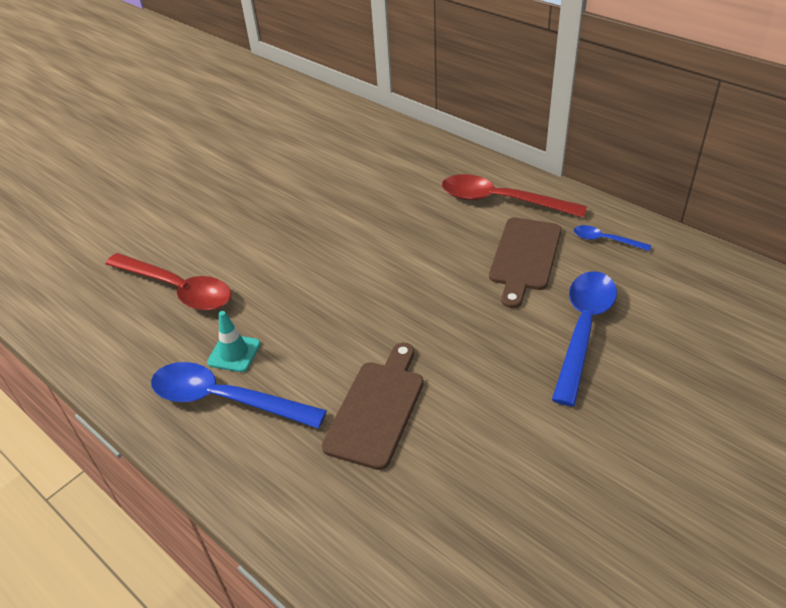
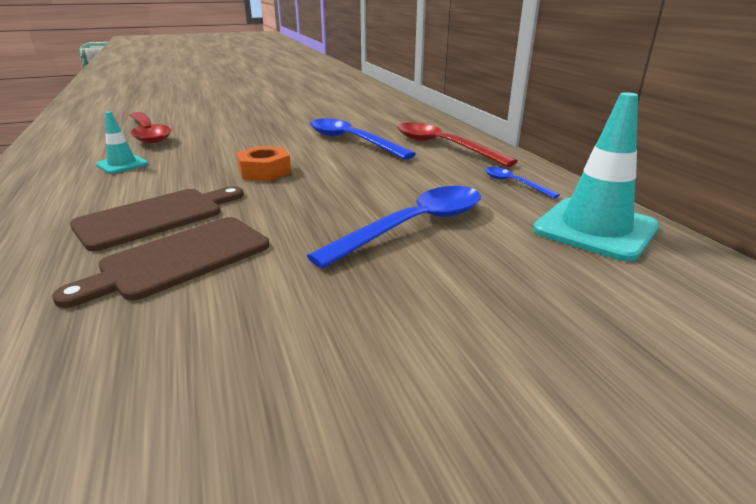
camera: 25 degrees right, 15 degrees down
blue spoon [151,362,327,429] -> blue spoon moved to [310,118,416,159]
brown cutting board [489,217,562,308] -> brown cutting board moved to [52,217,269,308]
none -> orange nut [236,146,291,181]
none -> turquoise traffic cone [533,92,659,262]

